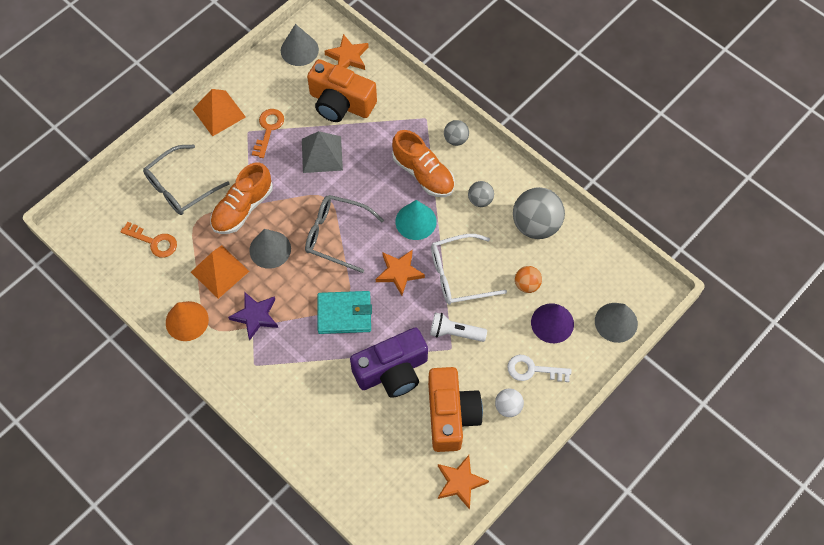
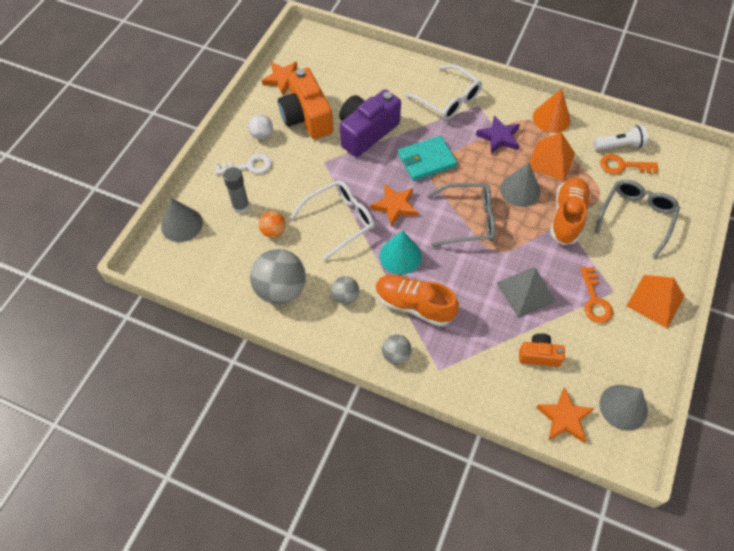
camera: 160 degrees right, 5 degrees down
orange camera [307,59,377,122] -> orange camera [519,333,565,367], size x0.53
white flashlight [430,312,487,342] -> white flashlight moved to [593,125,648,150]
purple cone [531,304,574,343] -> grey glue stick [223,167,250,214]
none -> white glasses [404,64,482,120]

